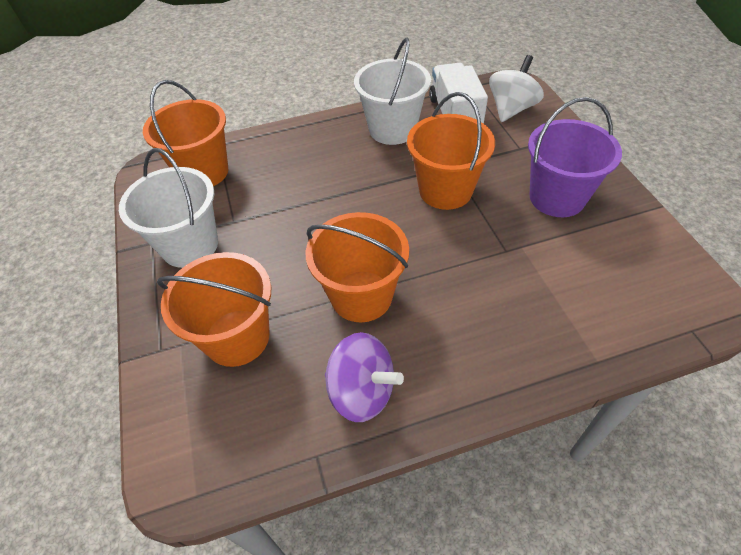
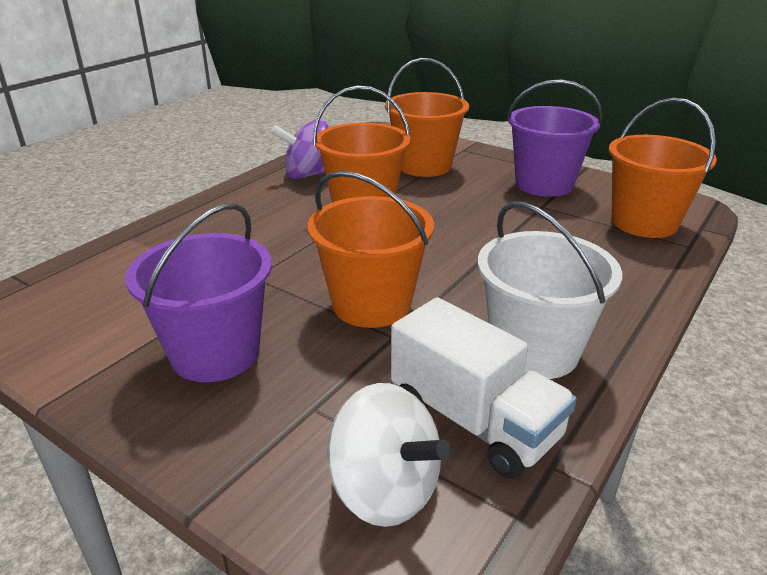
camera: 140 degrees right, 20 degrees down
white bucket [119,148,218,268] -> purple bucket [506,79,602,197]
white spinning top [489,55,544,122] -> white spinning top turned 45 degrees counterclockwise [327,383,451,527]

